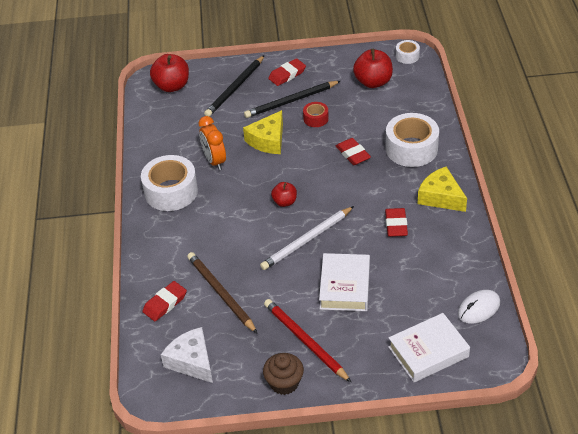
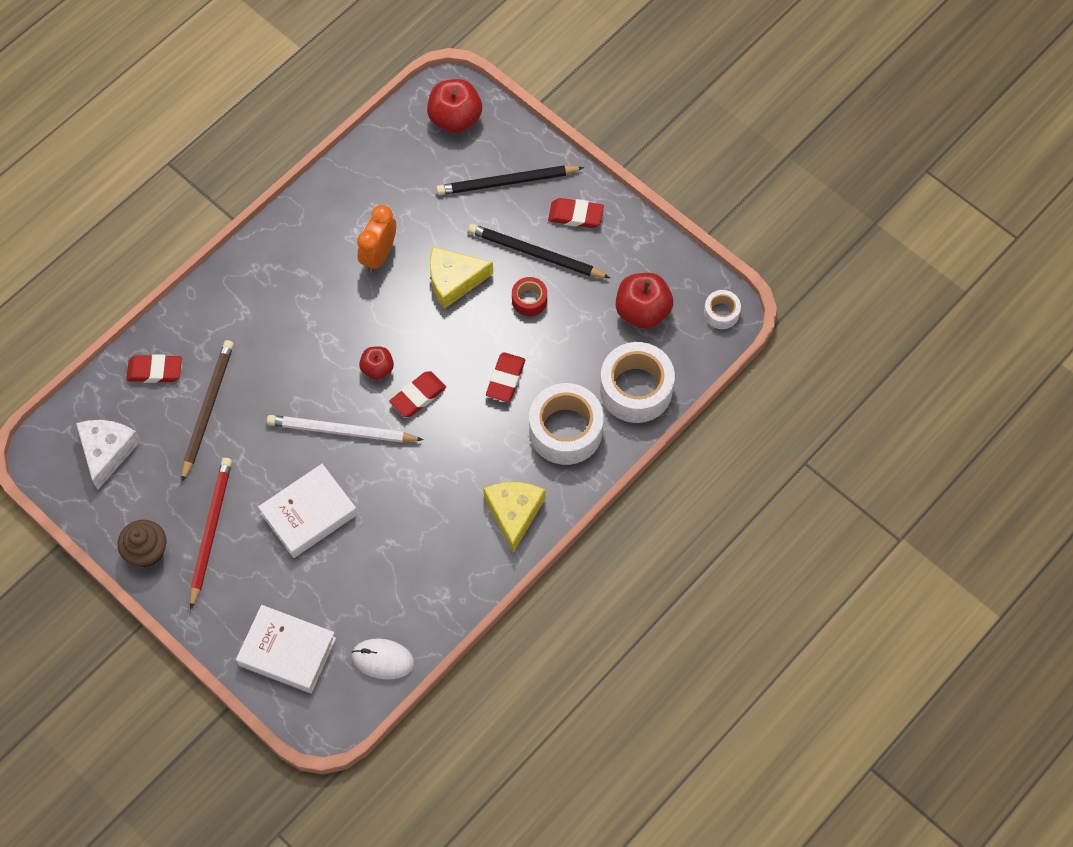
camera: 45 degrees right, 20 degrees up
white tape [141,155,198,211] -> white tape moved to [600,342,675,423]
red eraser [385,208,408,237] -> red eraser moved to [389,371,446,417]

